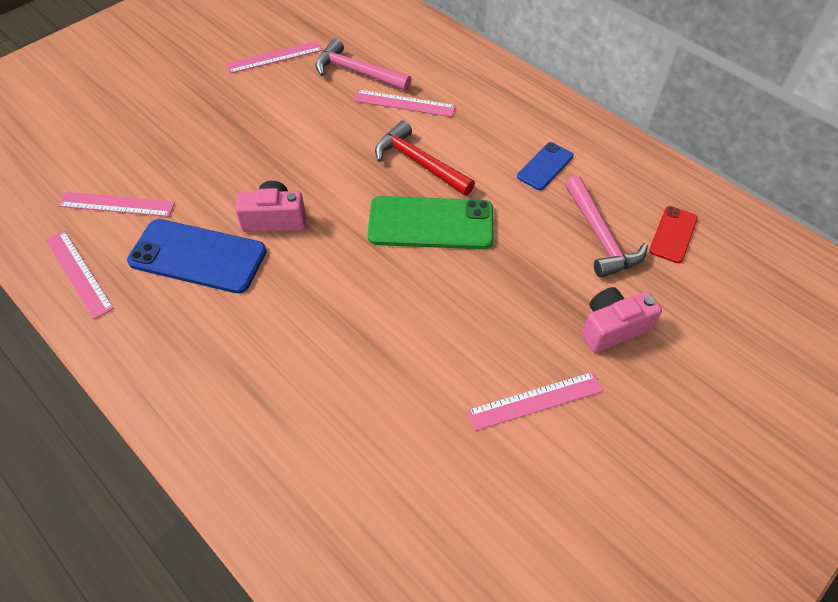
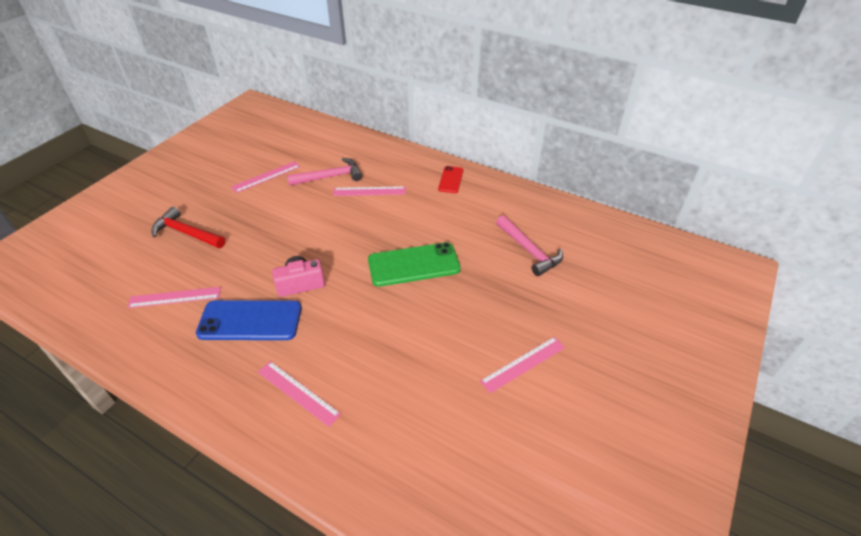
camera: 15 degrees left, 10 degrees down
pink ruler [46,231,114,319] -> pink ruler moved to [258,361,341,427]
pink hammer [315,38,411,91] -> pink hammer turned 150 degrees clockwise [287,158,362,186]
red hammer [375,120,475,196] -> red hammer moved to [151,207,225,248]
blue phone [517,142,574,190] -> none
pink camera [582,287,662,353] -> none
red phone [649,206,698,263] -> red phone moved to [438,166,463,193]

